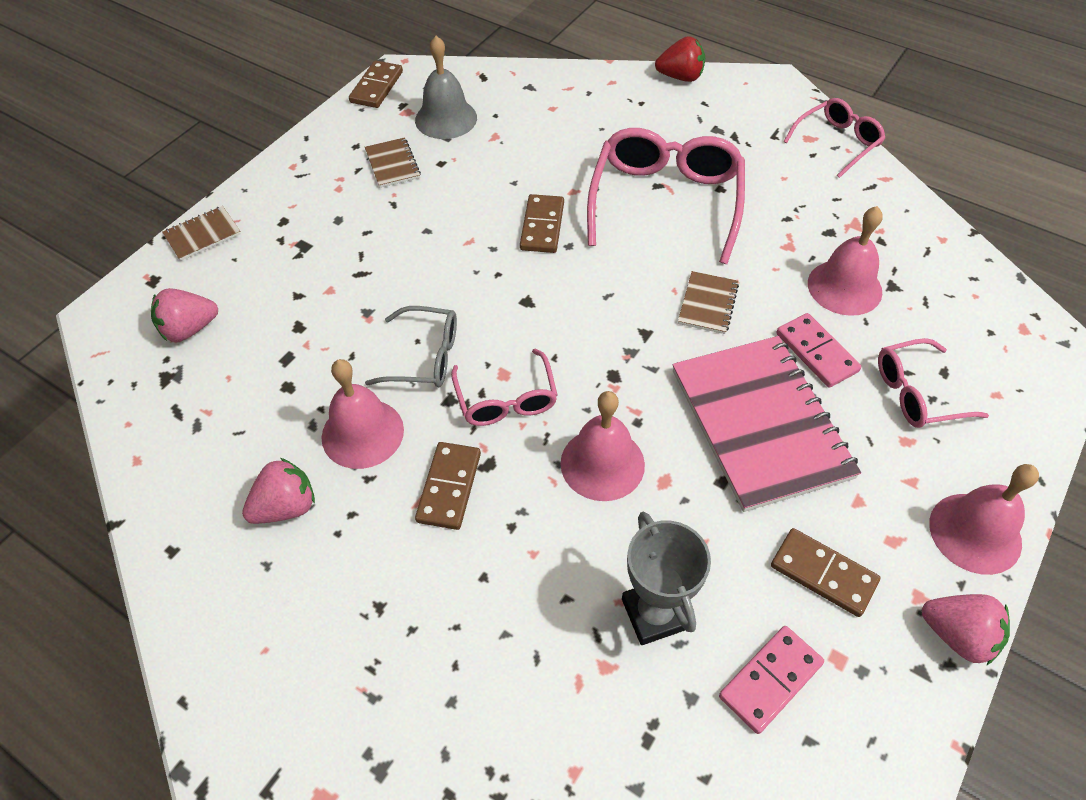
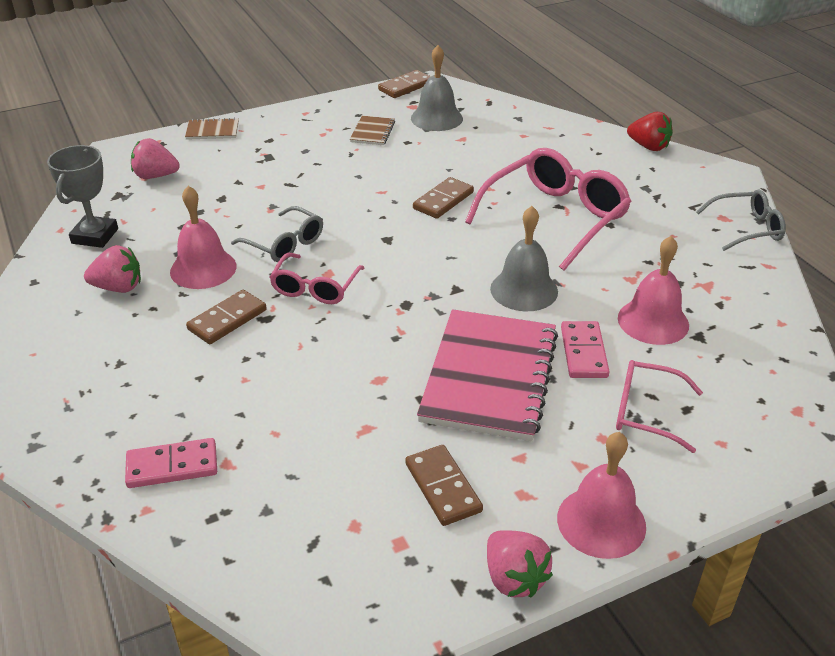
camera: 30 degrees right, 15 degrees down
pink bell [560,391,645,501] -> none
grey trophy [622,512,711,645] -> grey trophy moved to [47,145,118,248]
brown notebook [678,271,739,334] -> grey bell [490,206,558,311]
pink domino [719,626,824,734] -> pink domino moved to [125,438,217,488]
pink glasses [783,98,885,178] -> grey glasses [696,189,786,251]

